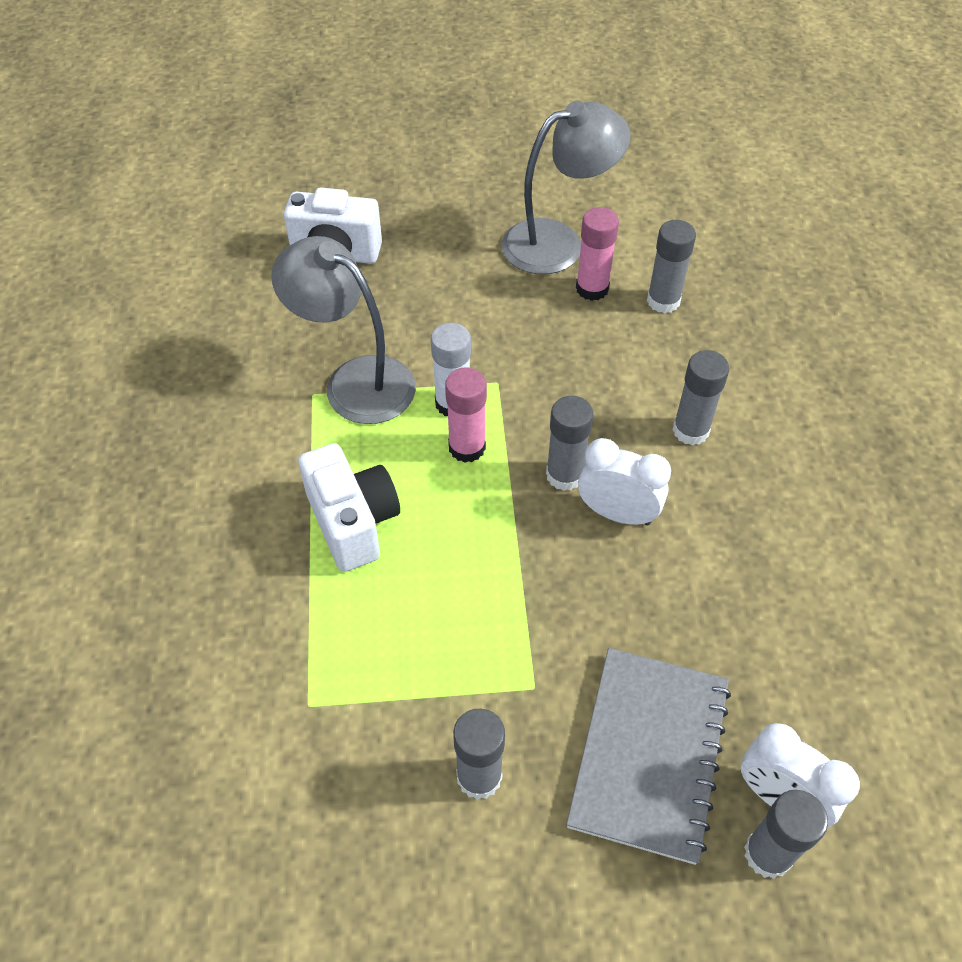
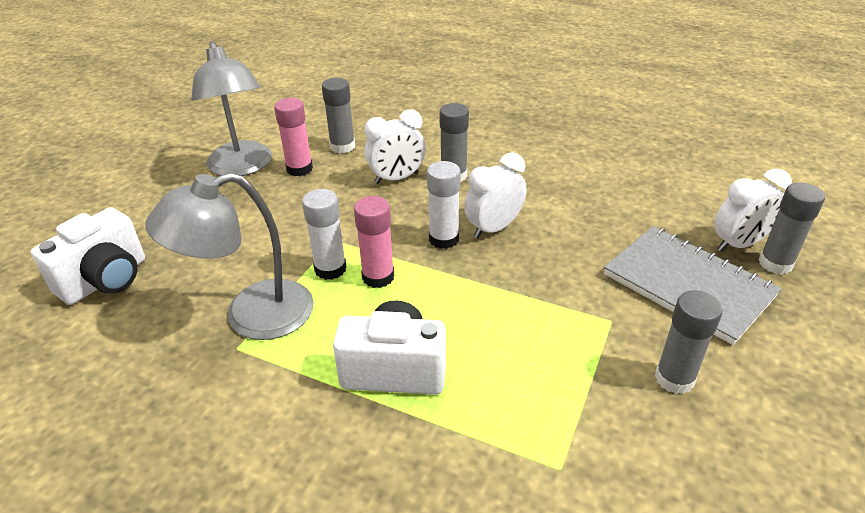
camera: 60 degrees left, 15 degrees down
grey lamp [502,101,631,274] -> grey lamp turned 150 degrees clockwise [191,41,272,176]
grey glue stick [546,396,594,491] -> white glue stick [427,161,461,249]
none -> white clock [365,109,426,184]

